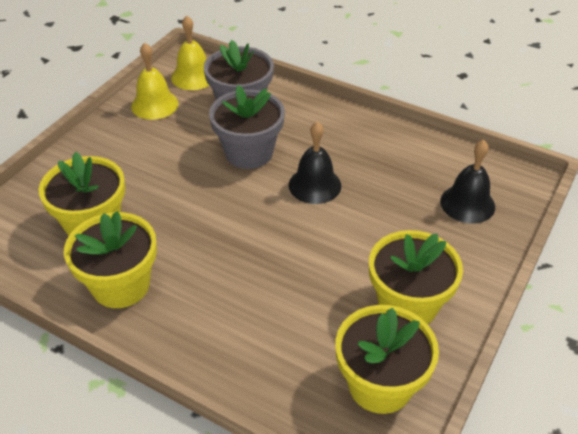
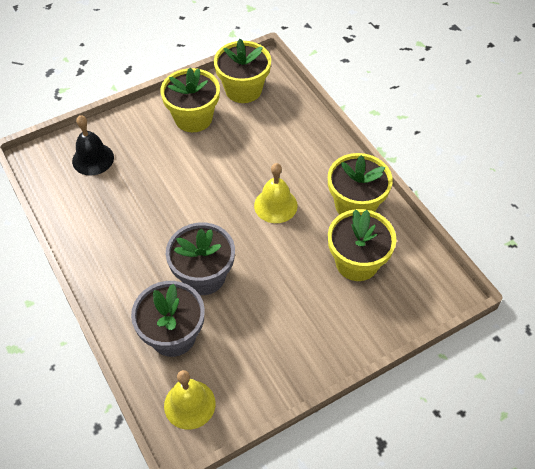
camera: 150 degrees left, 10 degrees up
yellow bell [131,43,178,120] -> yellow bell moved to [254,163,298,223]
black bell [289,122,341,204] -> none

